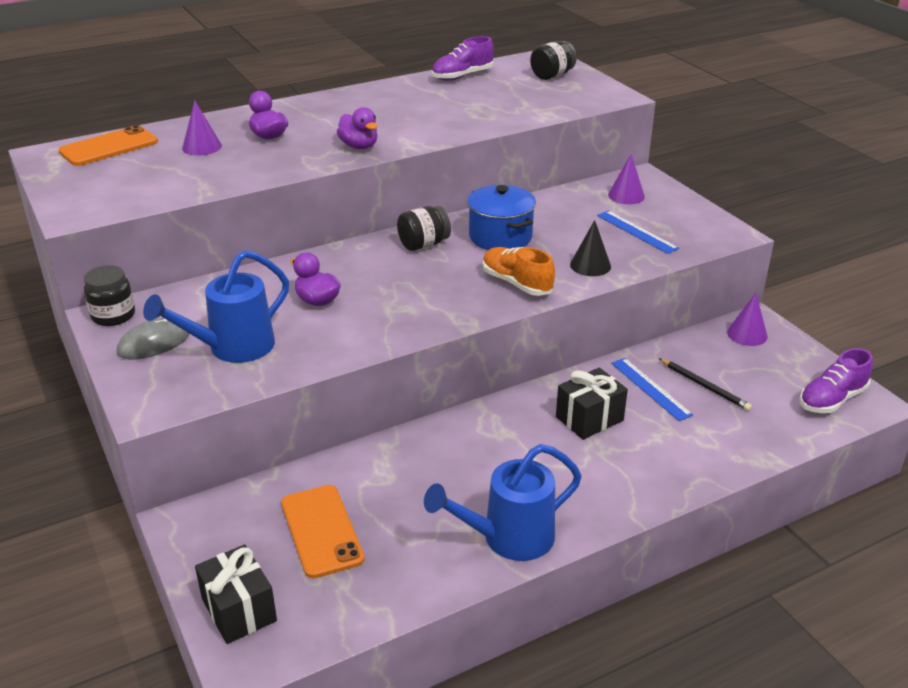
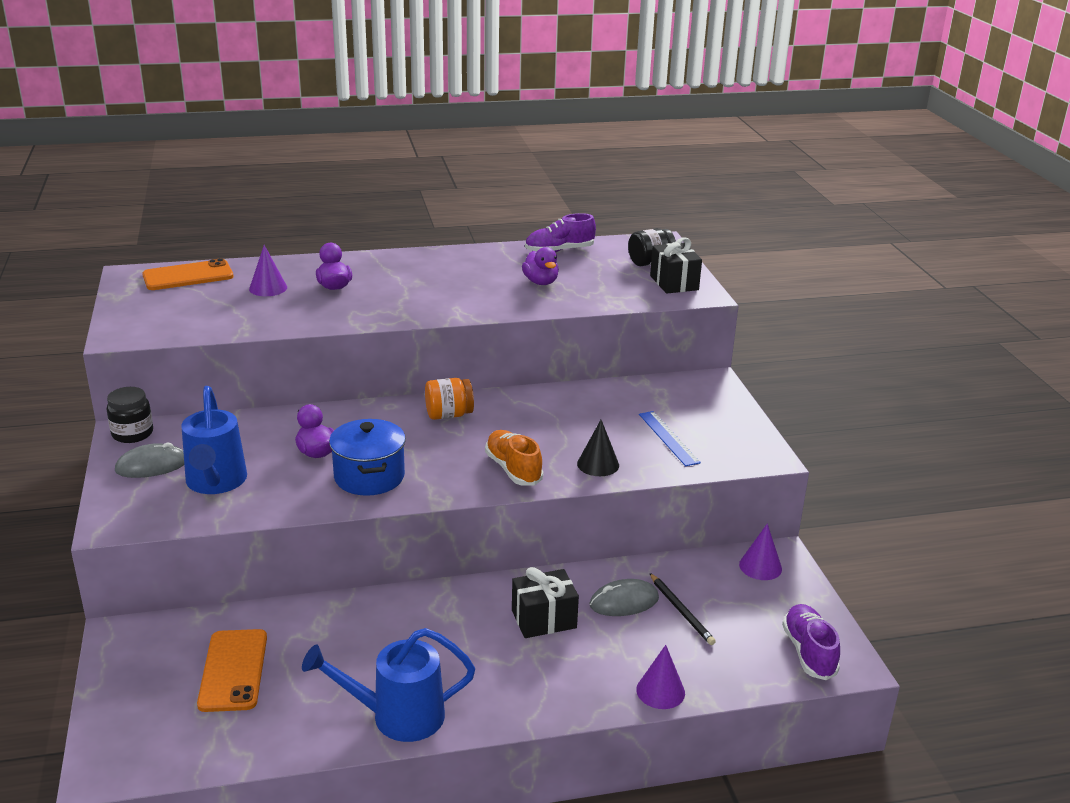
camera: 15 degrees right, 5 degrees down
blue watering can [143,250,289,363] -> blue watering can turned 75 degrees counterclockwise [181,386,247,494]
black gift [195,544,277,644] -> black gift moved to [650,237,702,294]
purple duck [337,107,378,149] -> purple duck moved to [522,247,559,285]
black jar [397,206,451,251] -> orange jar [425,378,474,420]
blue pot [467,185,536,250] -> blue pot moved to [329,419,406,496]
purple cone [608,154,645,204] -> purple cone moved to [636,645,685,709]
blue ruler [611,358,693,421] -> grey mouse [589,579,659,616]
purple shoe [800,348,873,413] -> purple shoe turned 105 degrees clockwise [782,604,840,680]

